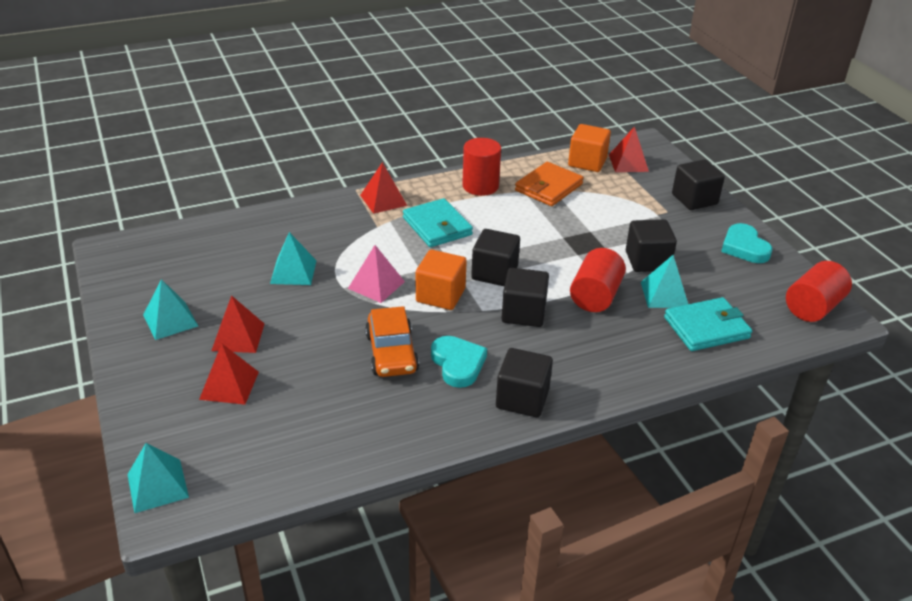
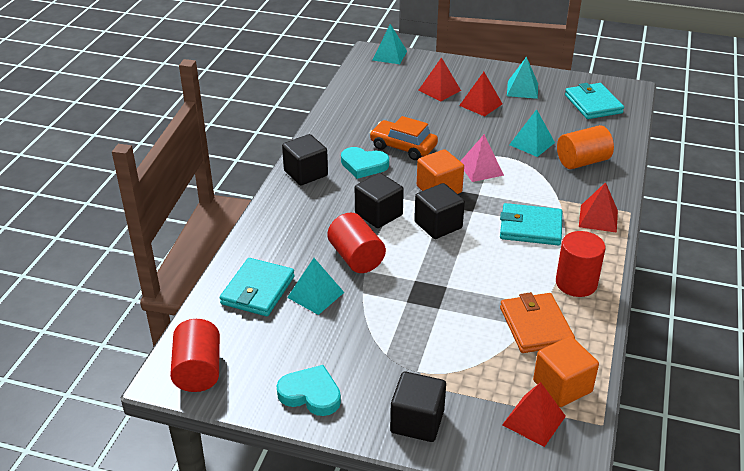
camera: 130 degrees right, 0 degrees up
black cube [626,219,677,272] -> none
none -> orange cylinder [557,125,614,169]
none -> turquoise wallet [565,83,624,119]

